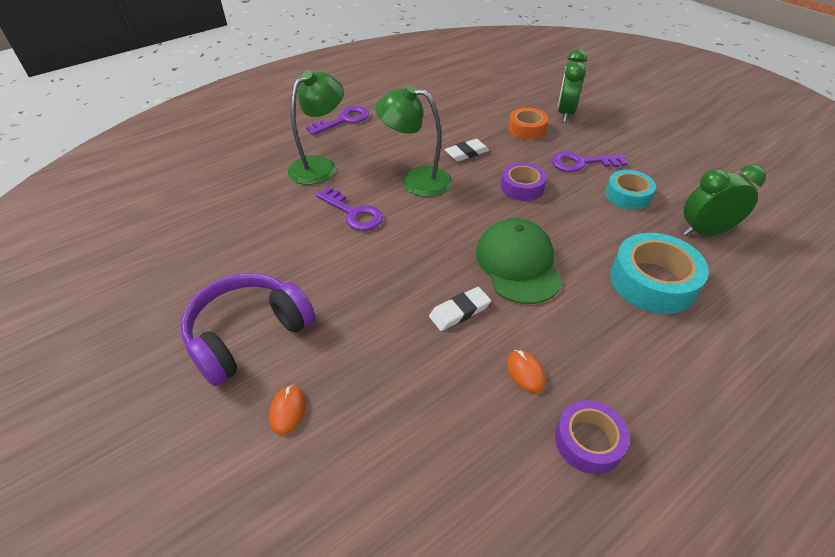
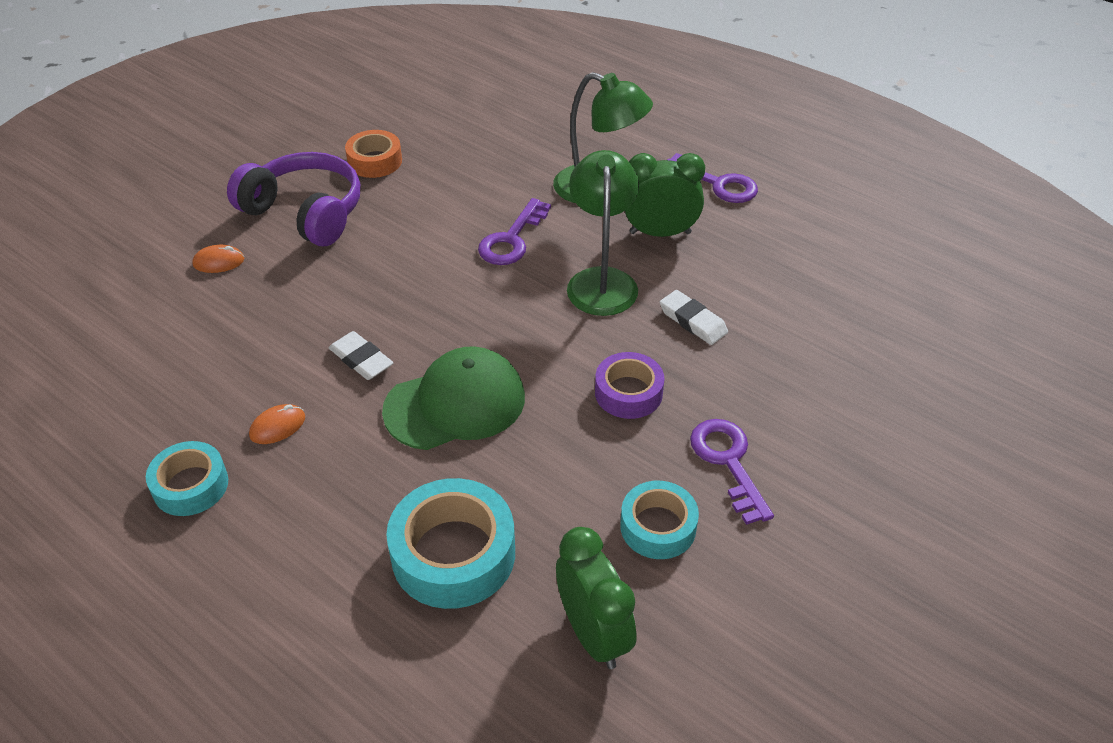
camera: 75 degrees right, 0 degrees up
orange tape [508,107,549,139] -> orange tape moved to [345,130,402,178]
purple tape [555,400,630,474] -> turquoise tape [146,441,228,516]
green clock [558,49,587,122] -> green clock moved to [625,153,705,237]

